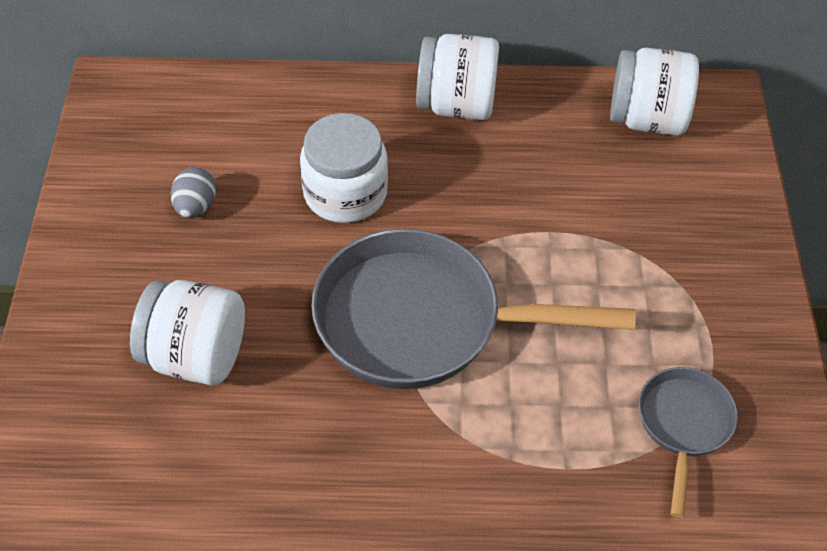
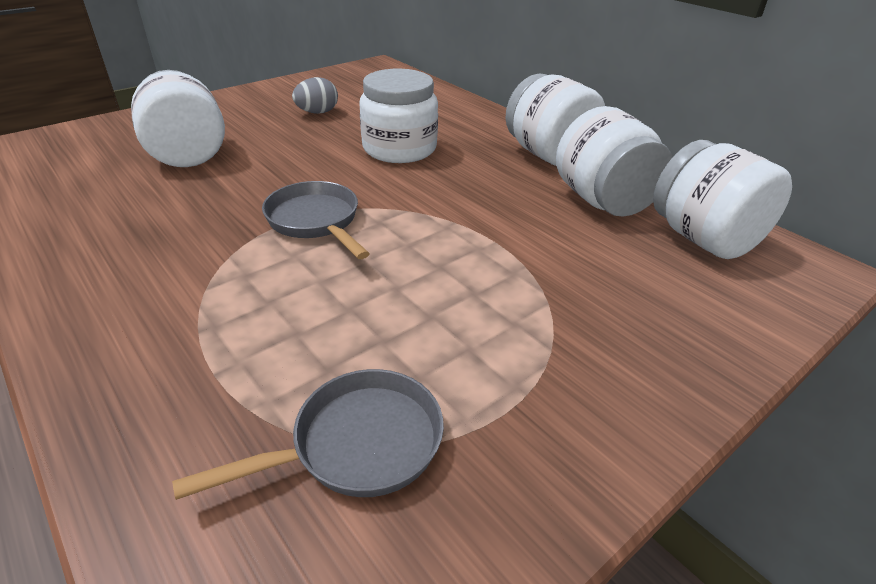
camera: 50 degrees right, 15 degrees down
grey pan [311,229,636,389] -> grey pan [262,181,370,259], size x0.51
none -> white jar [556,106,672,217]

